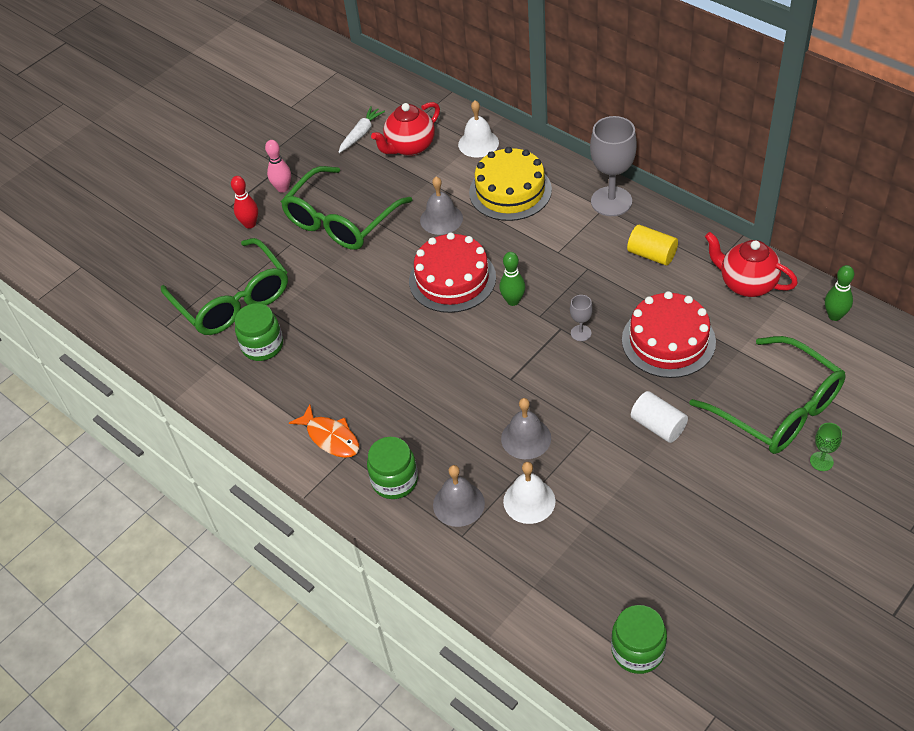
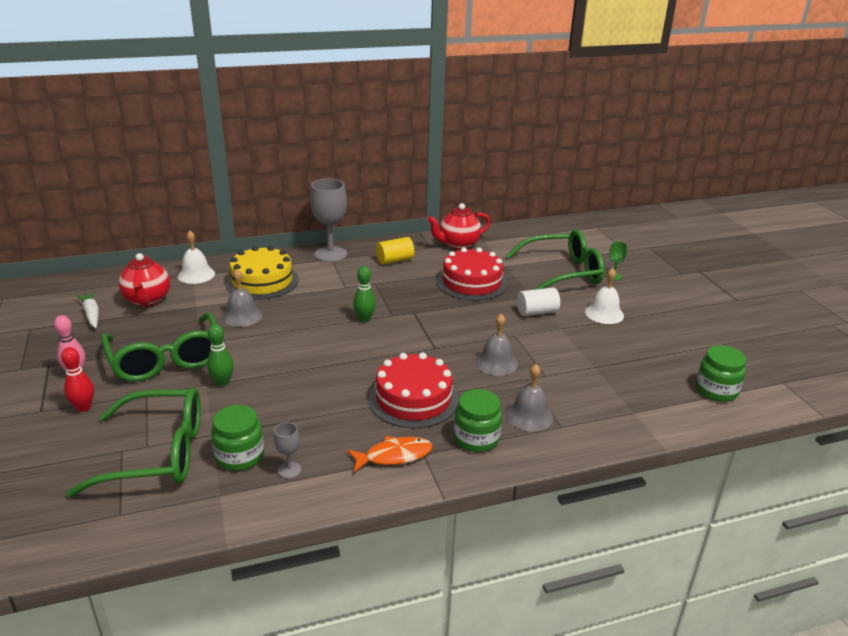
camera: 65 degrees left, 20 degrees down
red cake [409,232,496,313] -> red cake moved to [369,353,459,428]
white bell [503,462,556,524] -> white bell moved to [585,268,624,324]
grey goblet [570,295,593,341] -> grey goblet moved to [274,422,301,479]
green bowling pin [825,265,854,321] -> green bowling pin moved to [207,324,234,386]

